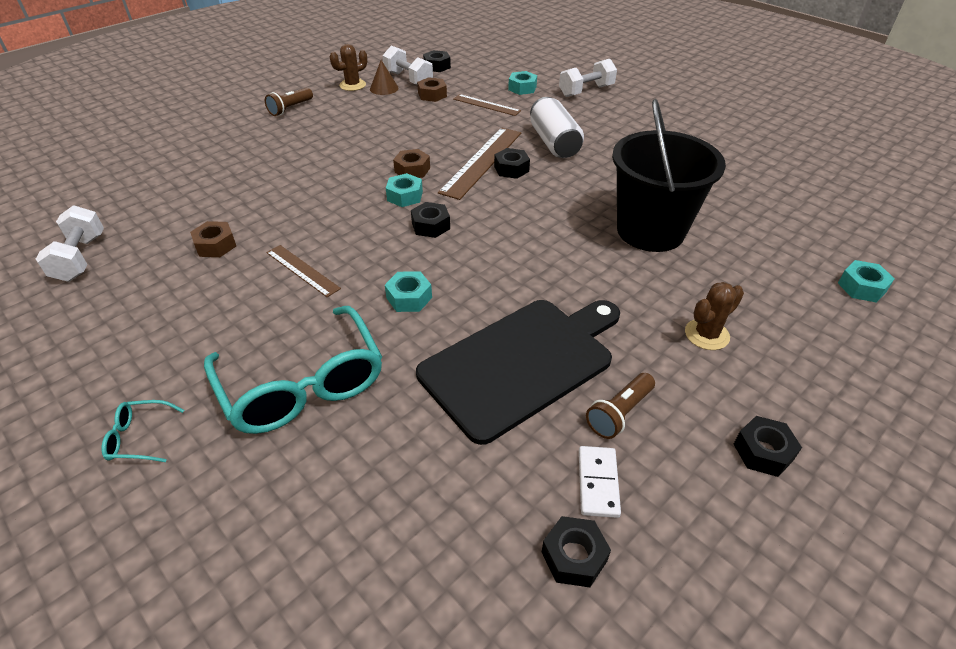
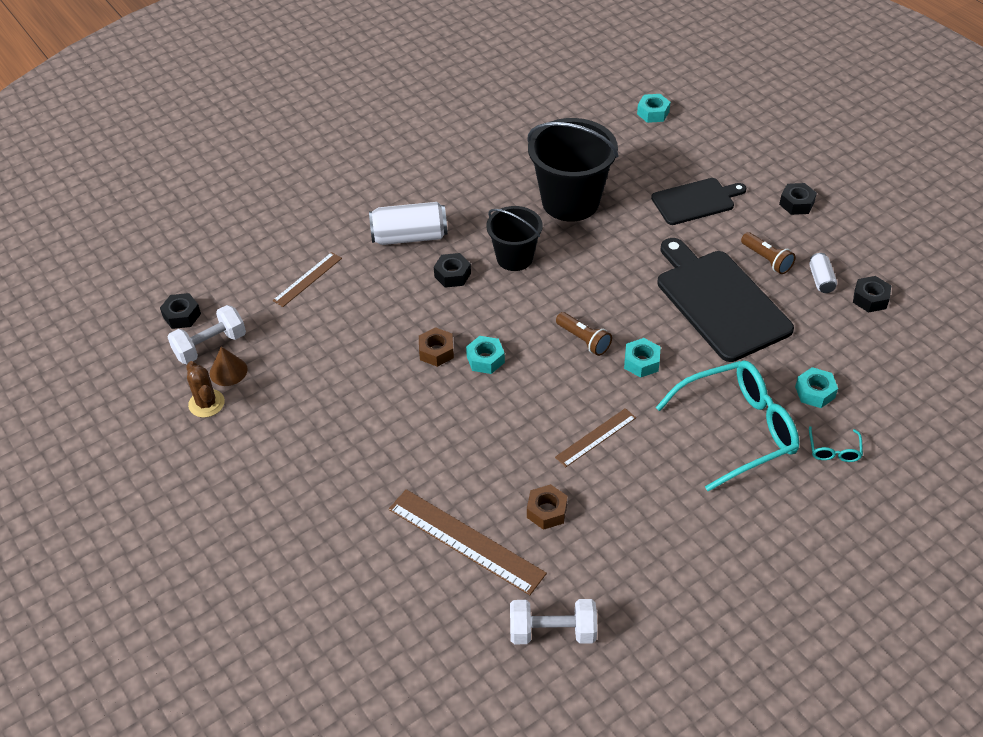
camera: 80 degrees left, 5 degrees up
turquoise glasses [102,400,184,462] -> turquoise glasses moved to [809,426,863,462]
brown flashlight [265,88,313,116] -> brown flashlight moved to [556,312,612,356]
black nut [411,202,450,238] -> none
brown nut [417,77,447,102] -> none
brown ruler [438,128,521,200] -> brown ruler moved to [389,489,547,595]
turquoise nut [508,71,537,95] -> turquoise nut moved to [795,367,838,408]
white dumbbell [559,59,617,97] -> none
white domino [579,446,621,518] -> white can [809,253,837,293]
brown cactus [685,282,744,350] -> black cutting board [651,178,746,225]
none -> black bucket [486,206,543,271]

